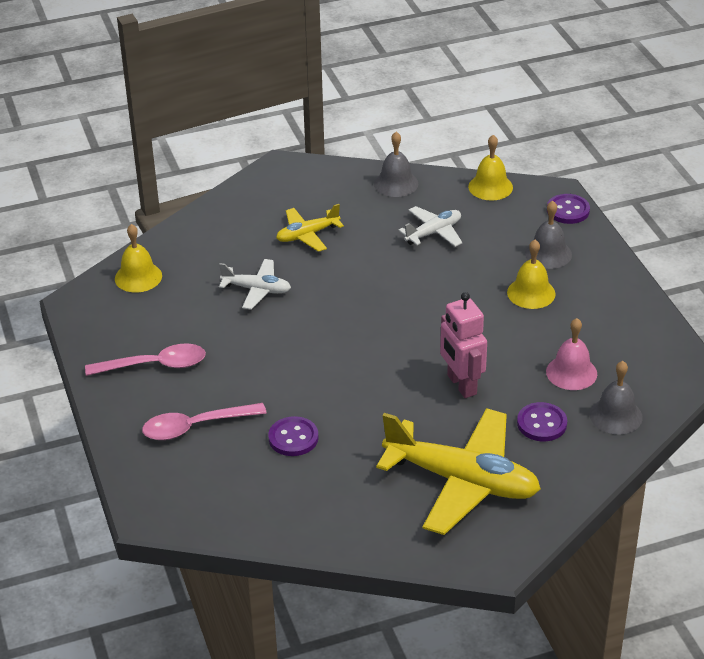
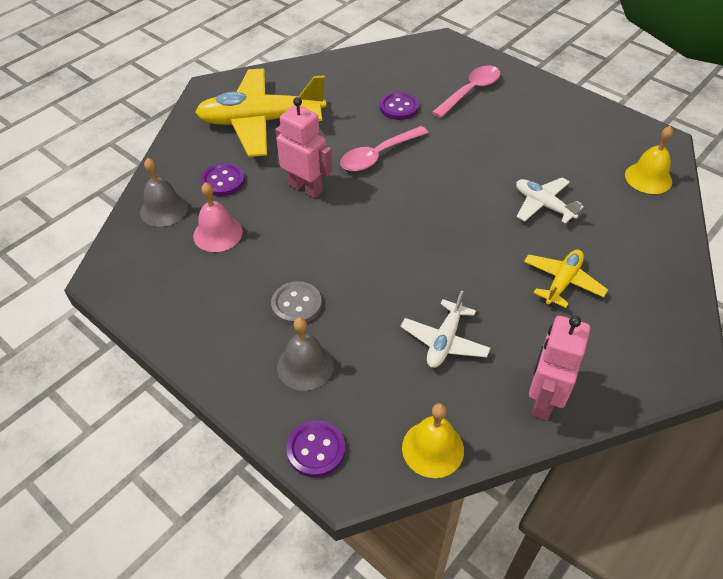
camera: 150 degrees right, 10 degrees up
pink spoon [85,344,206,376] -> pink spoon moved to [340,126,428,172]
white plane [219,259,291,310] -> white plane turned 60 degrees clockwise [516,177,584,224]
grey bell [374,132,418,197] -> pink robot [529,316,590,420]
yellow bell [507,240,556,309] -> grey button [271,281,322,325]

